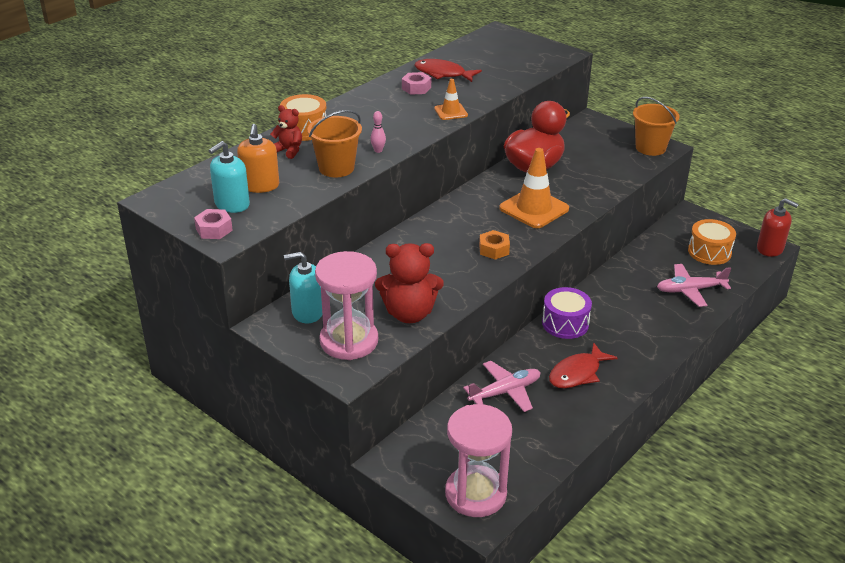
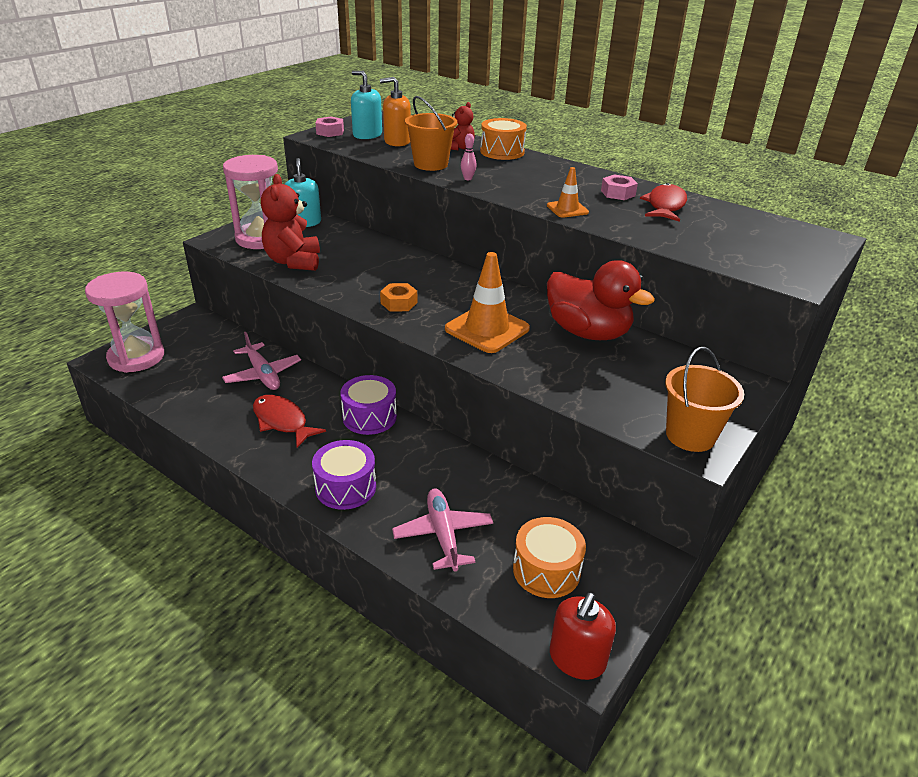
camera: 85 degrees right, 0 degrees up
none -> purple drum [312,440,376,510]

